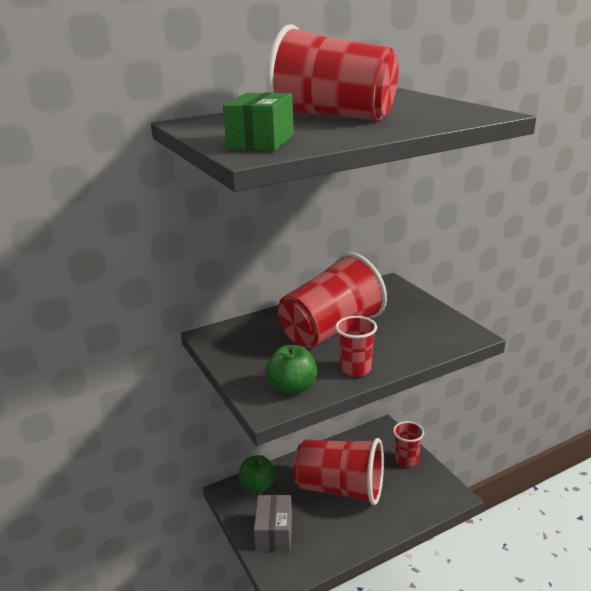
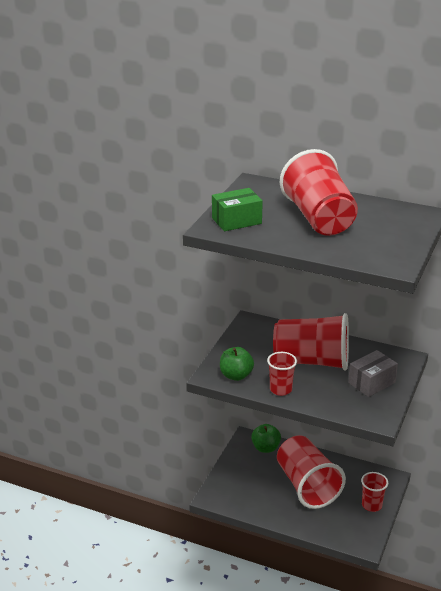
camera: 50 degrees right, 5 degrees up
grey box [254,495,292,551] -> grey box moved to [348,350,398,397]

